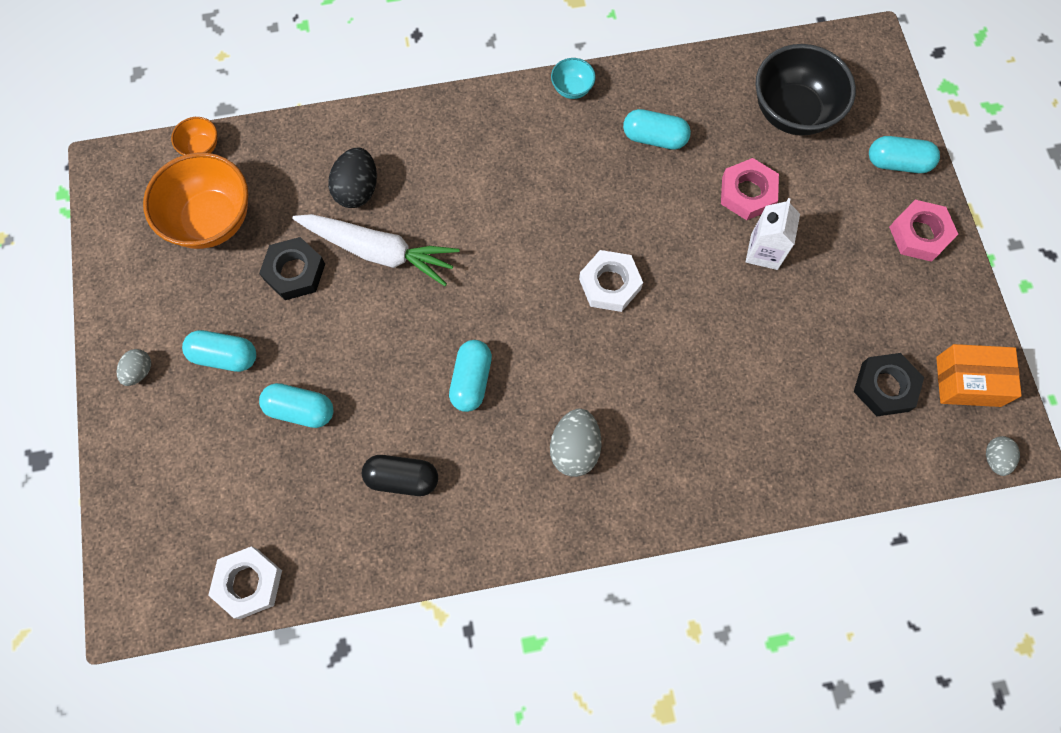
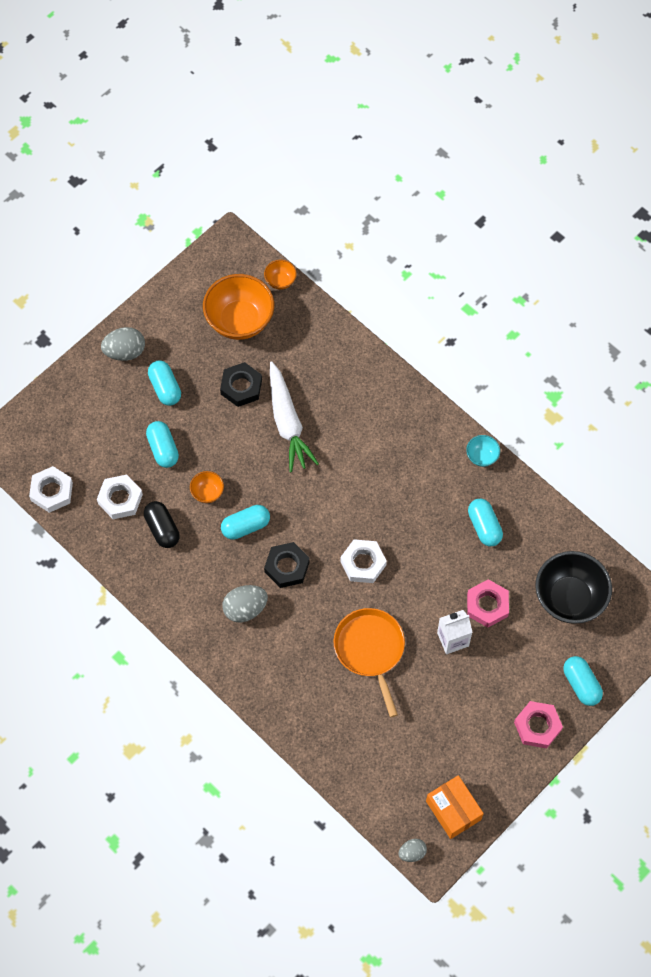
camera: 55 degrees right, 5 degrees down
grey egg [117,349,151,386] -> grey egg [101,327,145,361], size x1.68
black egg [328,148,377,208] -> none
black nut [854,353,924,416] -> black nut moved to [264,542,310,588]
none -> white nut [97,475,143,519]
none -> orange bowl [190,471,224,503]
none -> orange pan [334,608,405,717]

